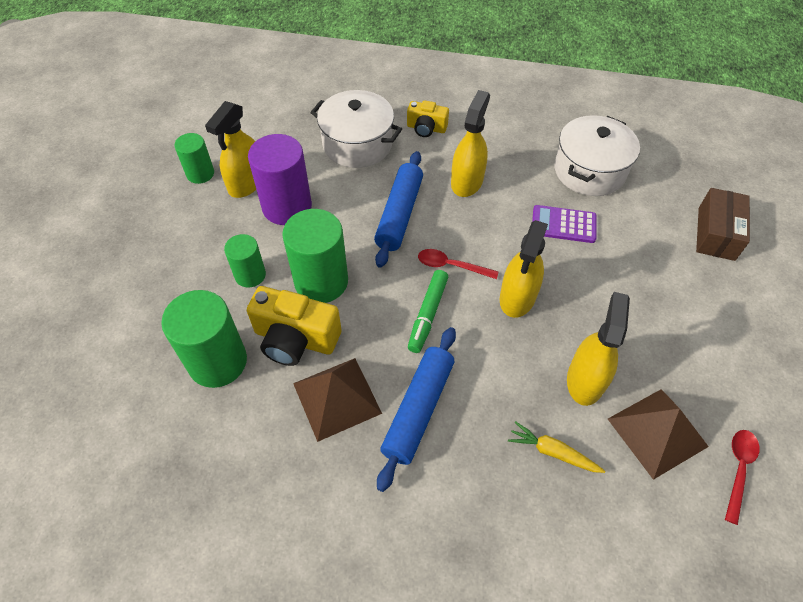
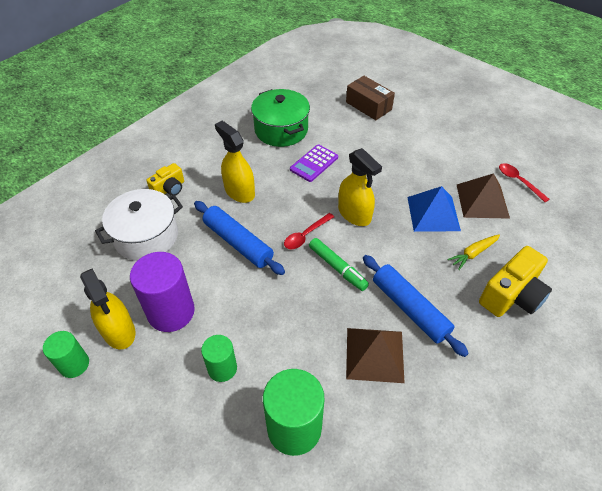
camera: 60 degrees left, 5 degrees down
yellow camera [247,286,341,366] -> yellow camera moved to [479,246,552,317]
green cylinder [282,209,348,303] -> none
white pot [554,115,640,196] -> green pot [251,89,310,147]
yellow spray bottle [567,292,630,406] -> blue pyramid [407,186,461,232]

